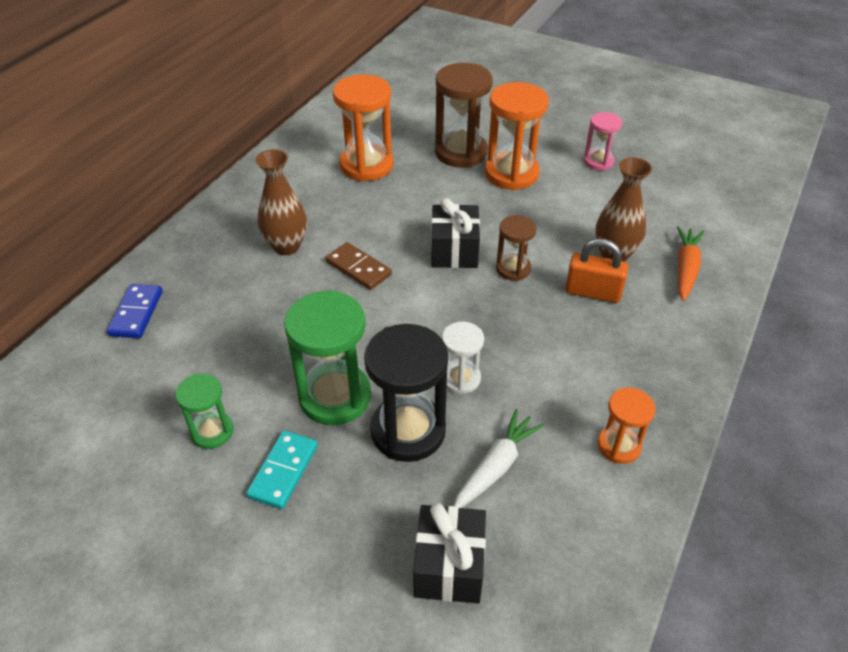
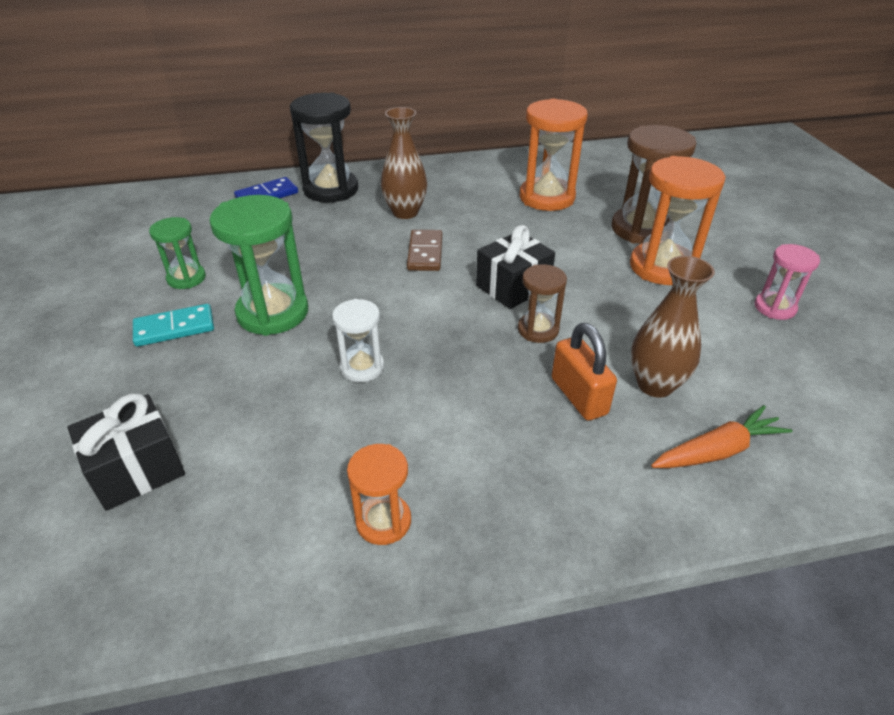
camera: 50 degrees right, 5 degrees down
black hourglass [364,324,448,462] -> black hourglass moved to [290,93,358,202]
white carrot [454,409,544,508] -> none

